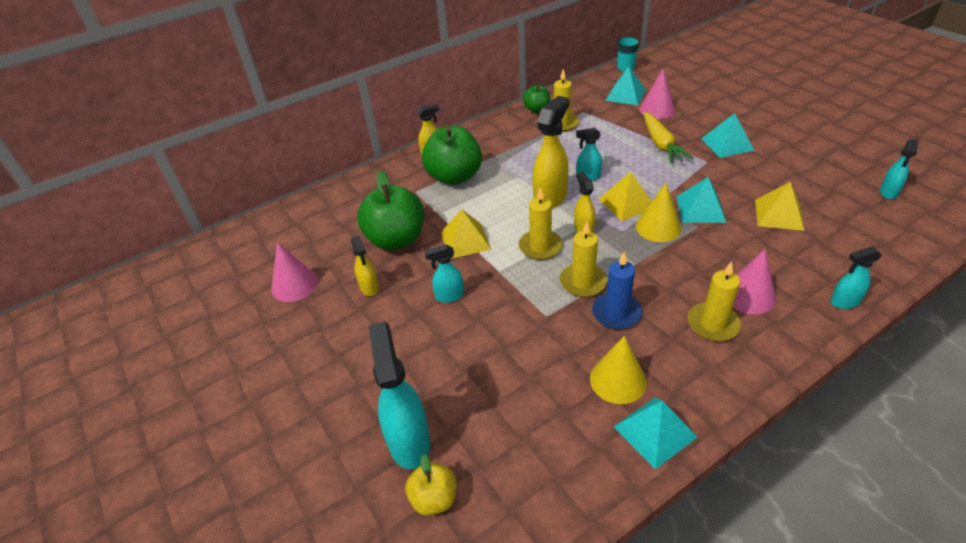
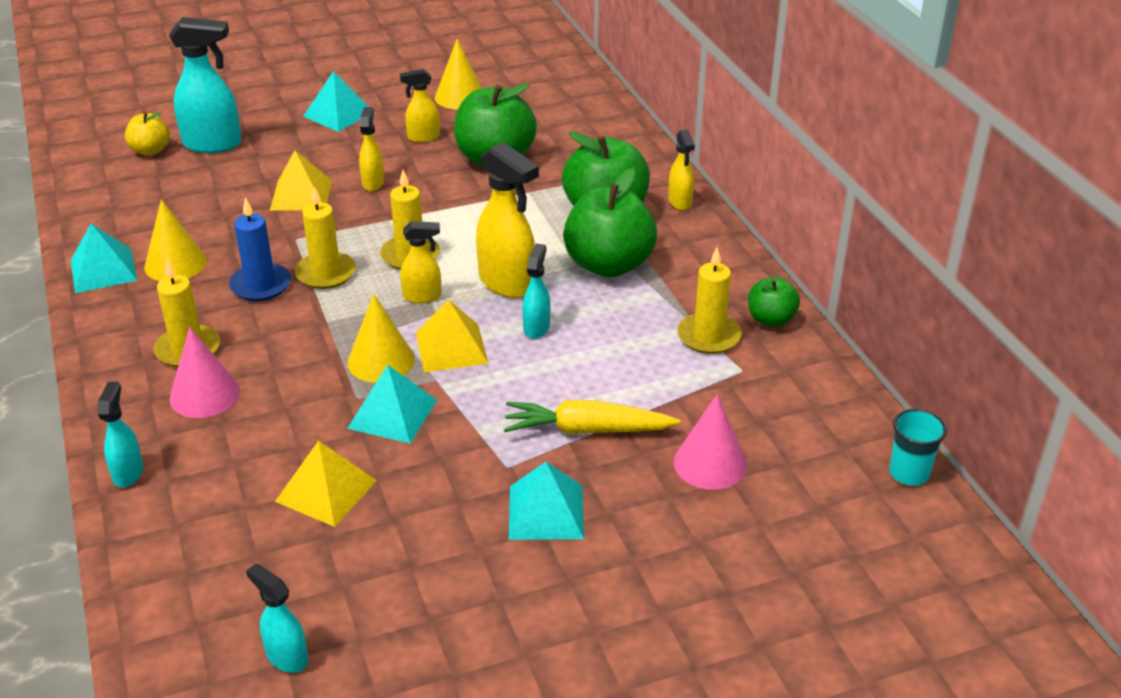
camera: 100 degrees right, 5 degrees down
pink cone [271,242,318,302] -> yellow cone [435,39,482,109]
turquoise spray bottle [424,244,464,303] -> yellow spray bottle [359,107,384,191]
yellow pyramid [441,209,492,259] -> yellow pyramid moved to [270,150,332,211]
turquoise pyramid [605,66,646,105] -> turquoise pyramid moved to [303,71,369,132]
none -> green apple [563,168,657,278]

